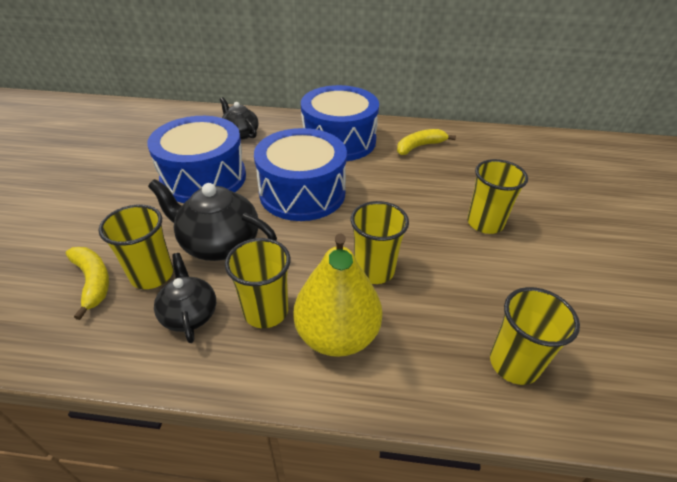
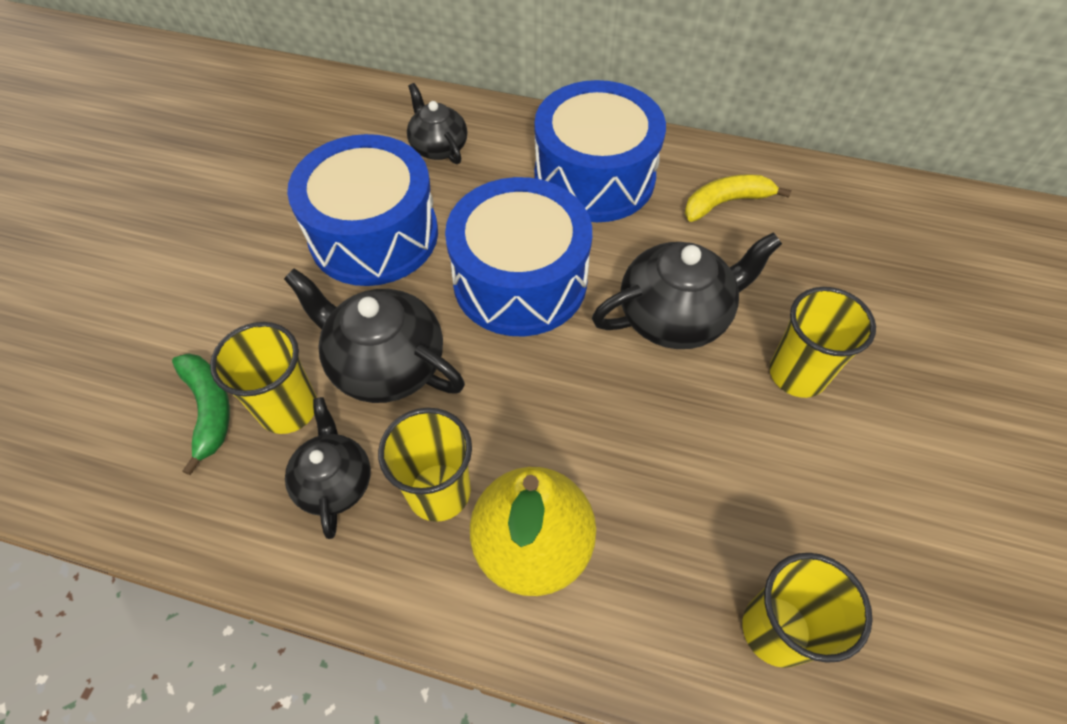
camera: 10 degrees right, 15 degrees up
yellow banana [66,247,109,320] -> green banana [172,353,230,475]
yellow cup [351,201,409,284] -> none
none -> black teapot [592,232,782,349]

